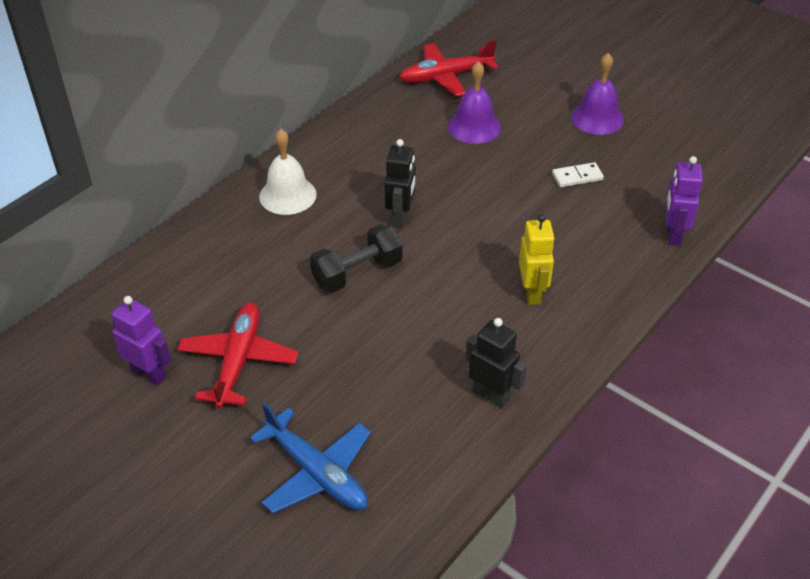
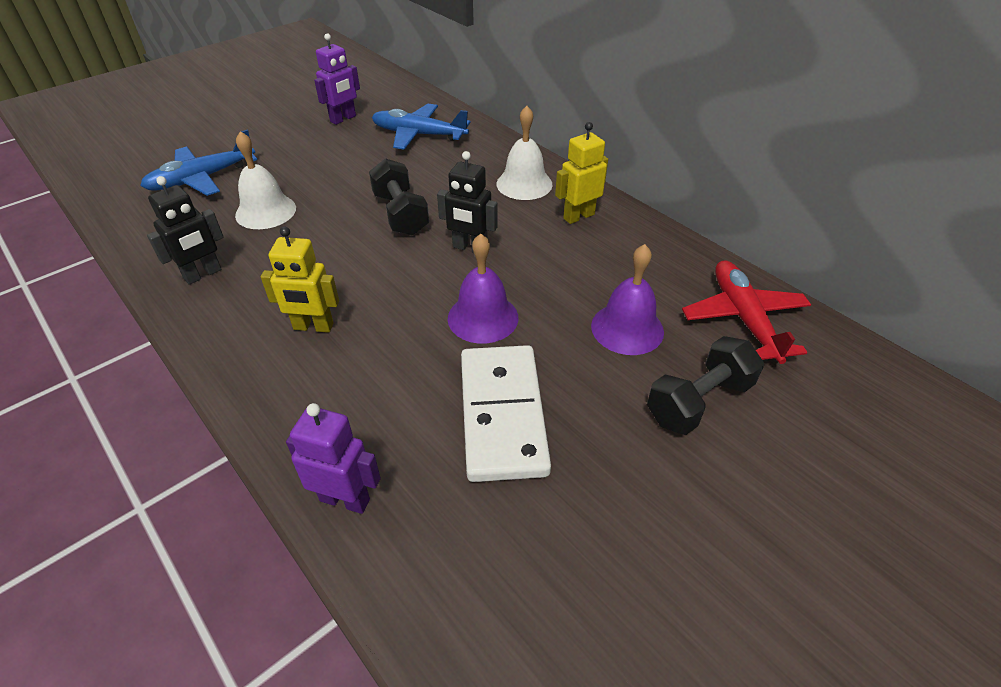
camera: 100 degrees right, 0 degrees up
red plane [177,303,298,409] -> none
white domino [552,162,604,187] -> white domino [461,345,551,482], size x2.26
purple bell [571,53,624,135] -> purple bell moved to [448,234,518,343]
none -> white bell [235,131,296,229]
none -> blue plane [372,104,471,150]
none -> yellow robot [555,122,608,224]
none -> black dumbbell [647,336,764,435]

